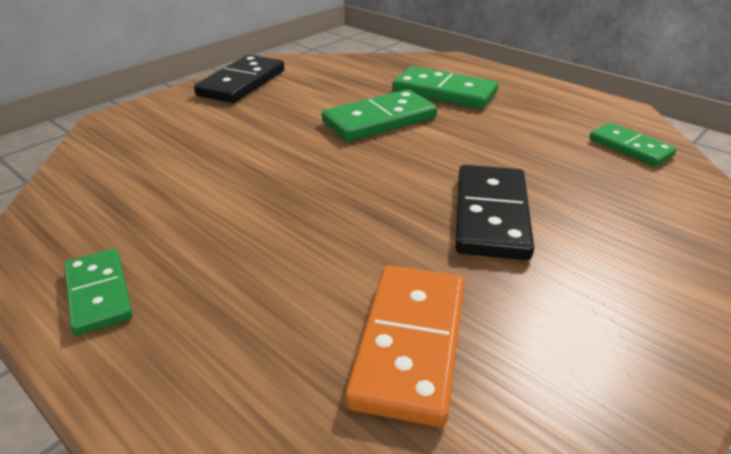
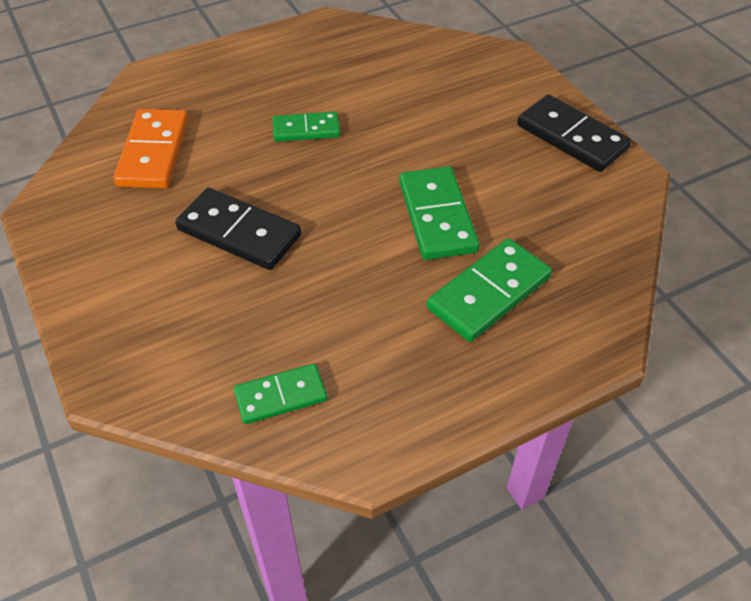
camera: 110 degrees right, 15 degrees up
green domino [64,249,133,335] -> green domino moved to [273,111,340,142]
orange domino [345,265,465,427] -> orange domino turned 60 degrees clockwise [113,109,189,188]

